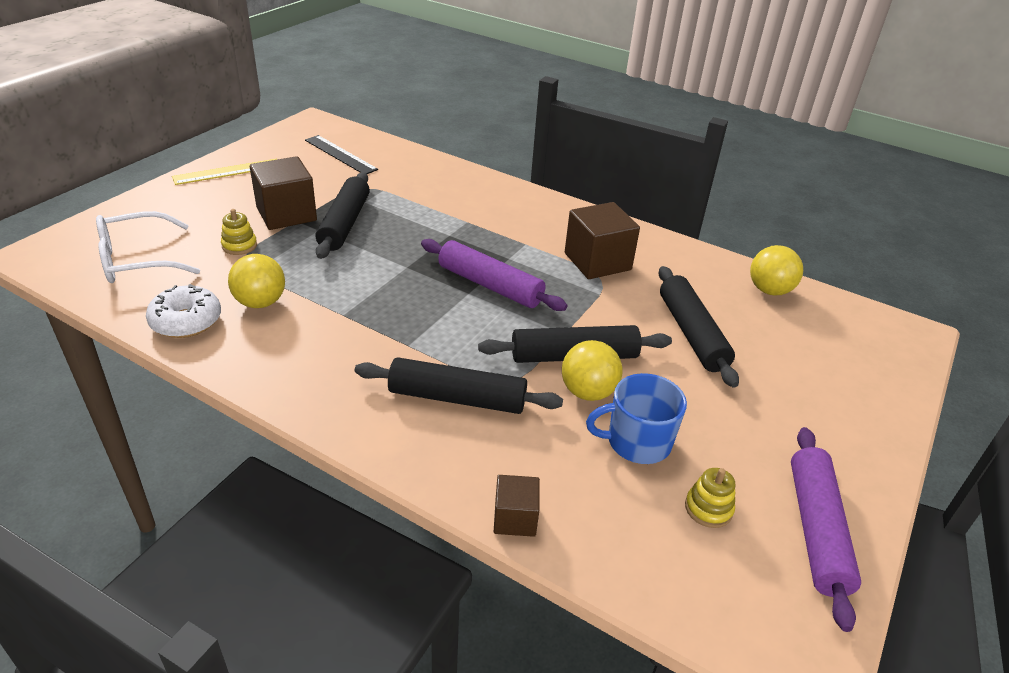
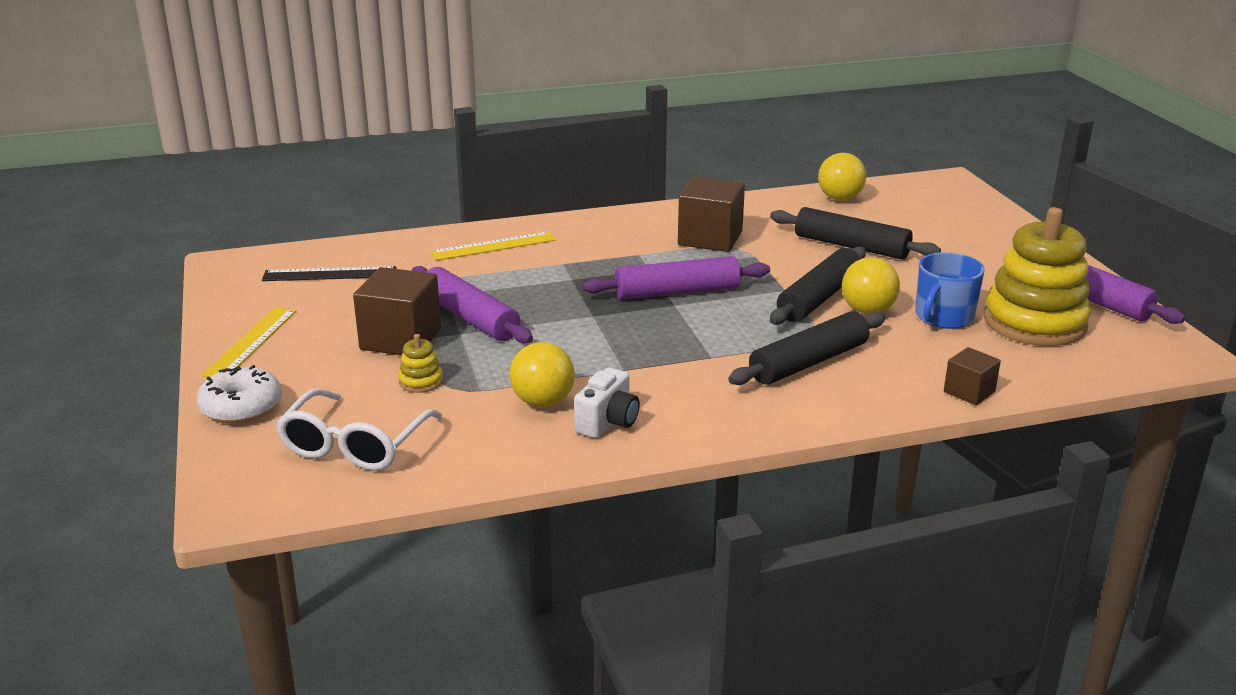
camera: 45 degrees left, 10 degrees down
white donut [146,284,221,338] -> white donut moved to [197,365,282,424]
black rolling pin [315,172,370,259] -> purple rolling pin [412,266,533,343]
yellow stacking toy [685,468,735,528] -> yellow stacking toy [983,207,1091,346], size x2.49
none -> yellow ruler [430,231,556,261]
none -> white camera [574,367,640,438]

